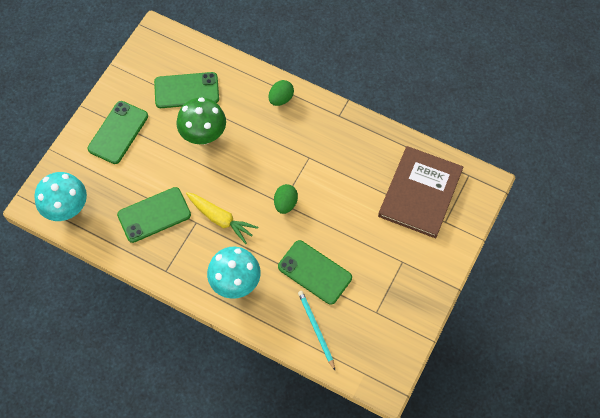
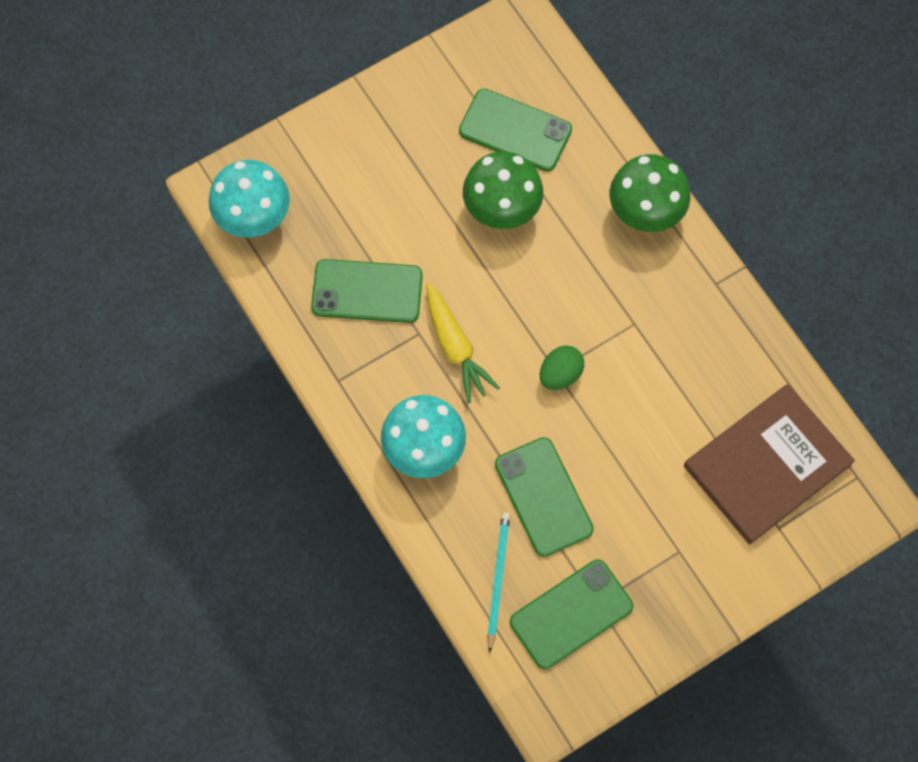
camera: 30 degrees right, 5 degrees up
green phone [87,101,148,164] -> green phone moved to [510,560,634,669]
green egg [269,80,294,106] -> green mushroom [610,154,690,232]

